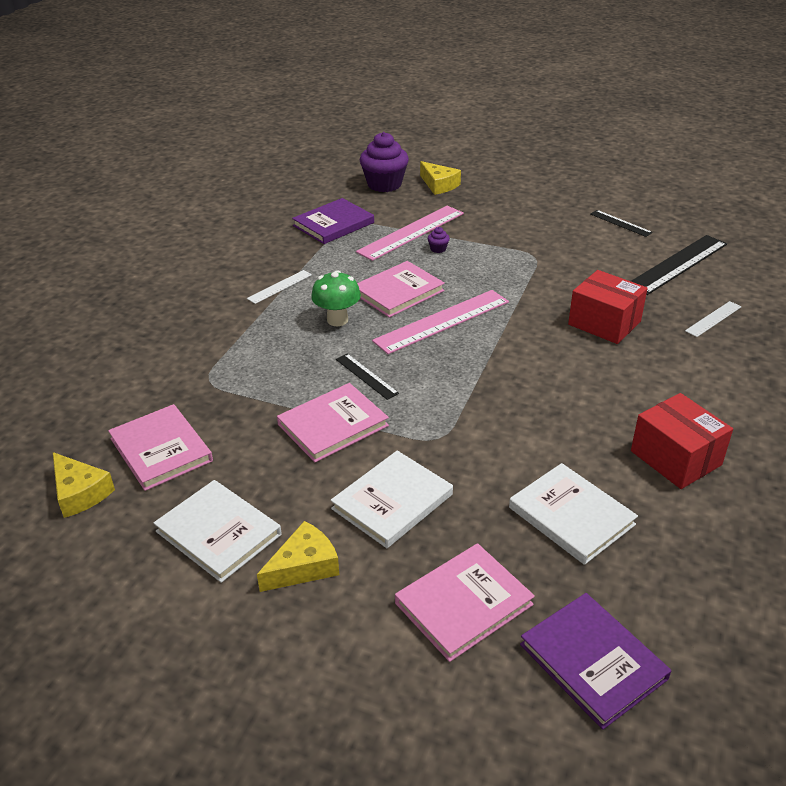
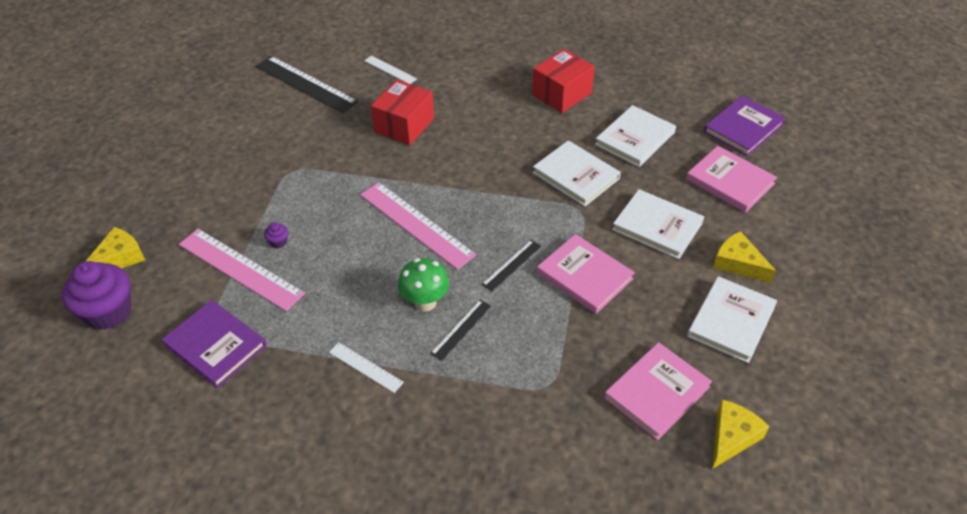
camera: 100 degrees left, 10 degrees up
pink book [357,261,445,318] -> none
black ruler [590,210,653,237] -> black ruler moved to [430,300,491,361]
none -> white book [533,140,621,207]

